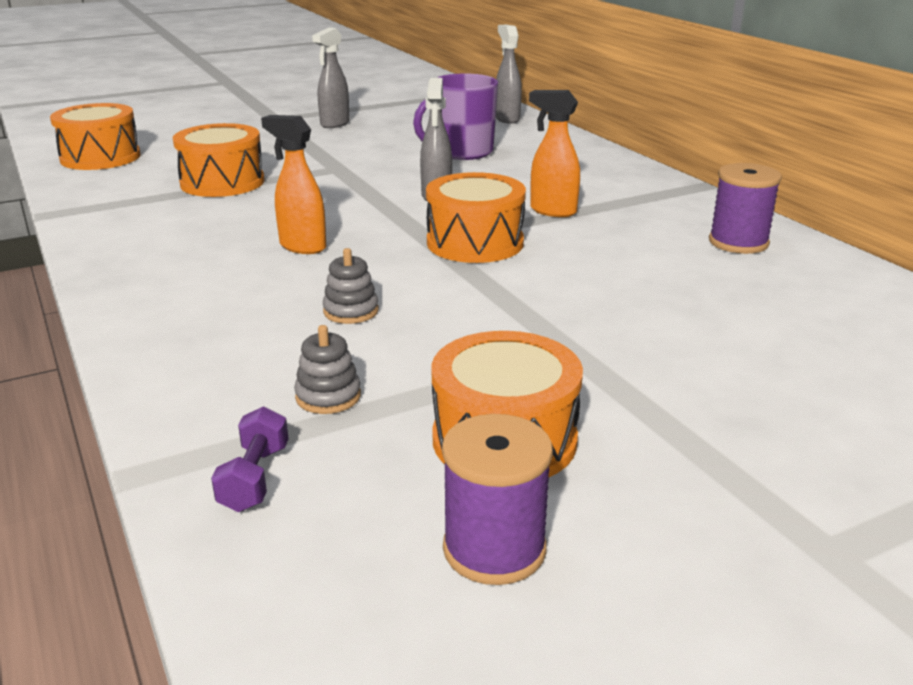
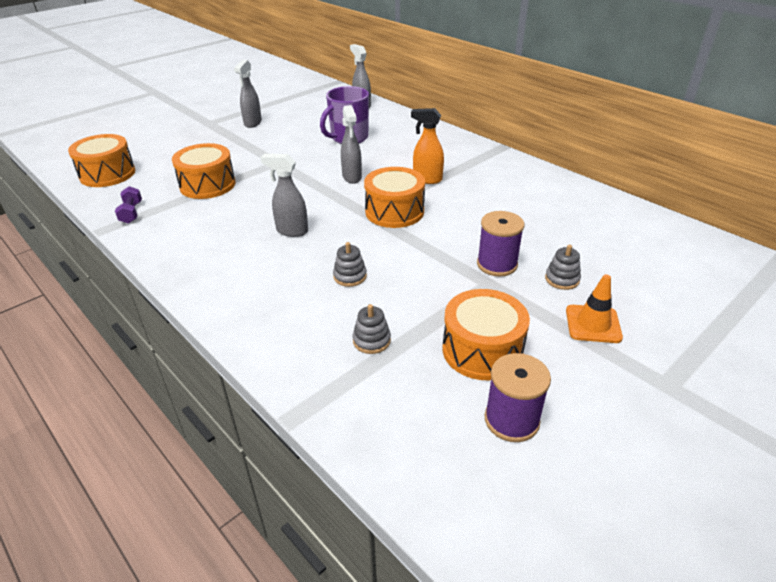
camera: 15 degrees left, 10 degrees up
purple dumbbell [211,406,289,512] -> purple dumbbell moved to [115,186,142,224]
orange spray bottle [261,115,326,254] -> grey spray bottle [261,154,308,237]
purple spool [709,163,782,254] -> purple spool moved to [477,211,524,277]
none -> grey stacking toy [545,245,581,290]
none -> orange traffic cone [566,274,623,343]

